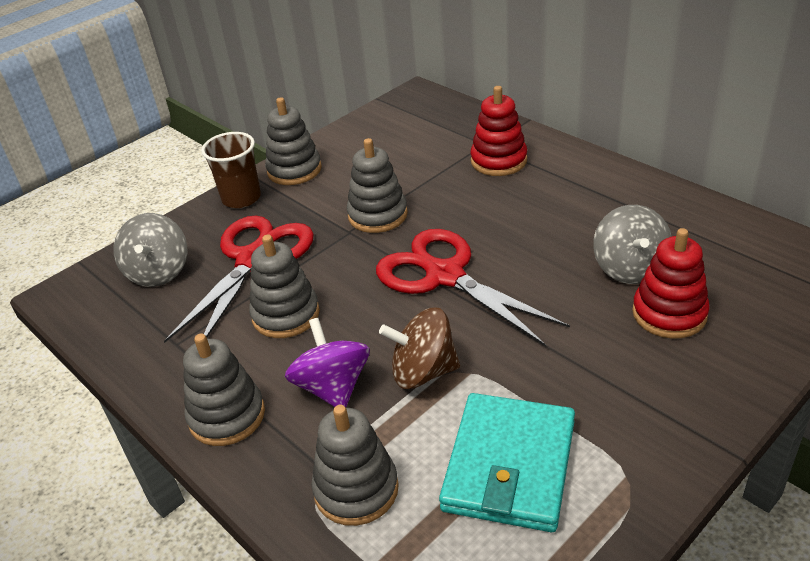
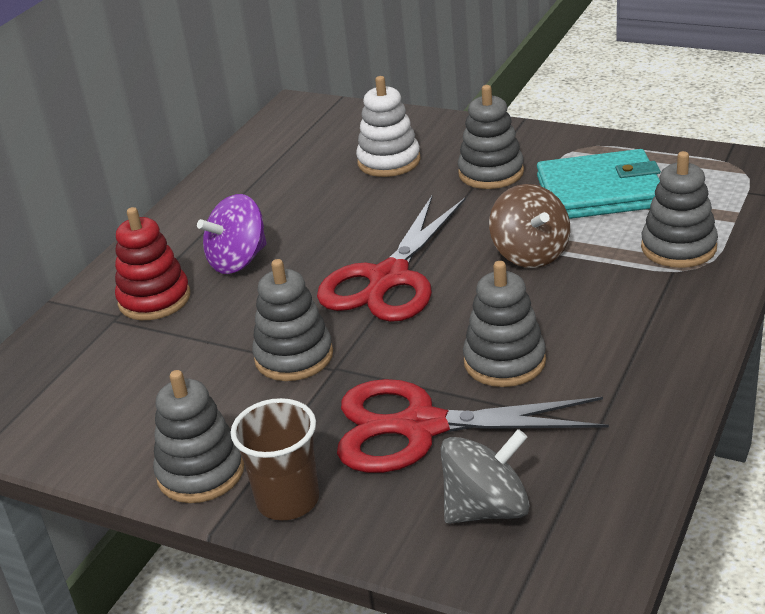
camera: 110 degrees left, 5 degrees down
grey stacking toy [183,334,265,446] -> grey stacking toy moved to [458,85,524,189]
purple spinning top [285,318,370,407] -> purple spinning top moved to [197,194,267,274]
grey spinning top [593,205,672,284] -> none
red stacking toy [632,228,710,339] -> white stacking toy [356,76,421,177]

